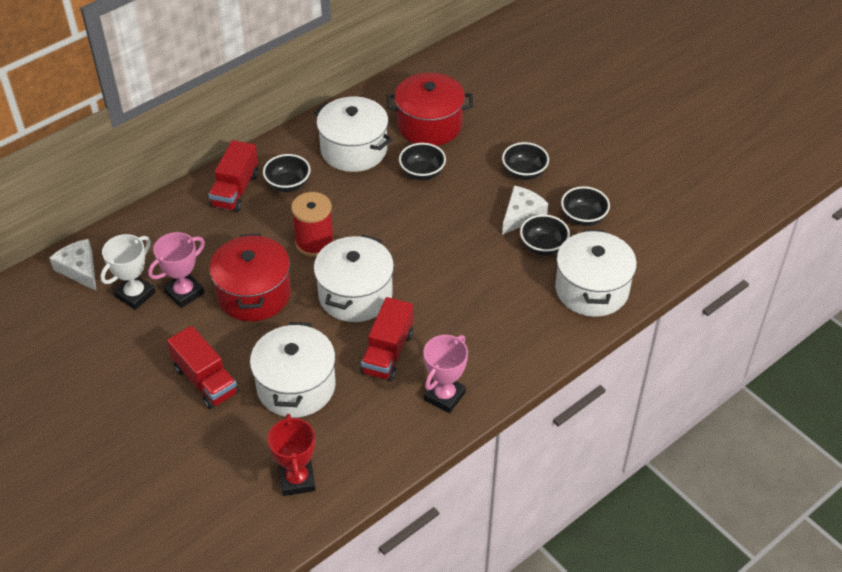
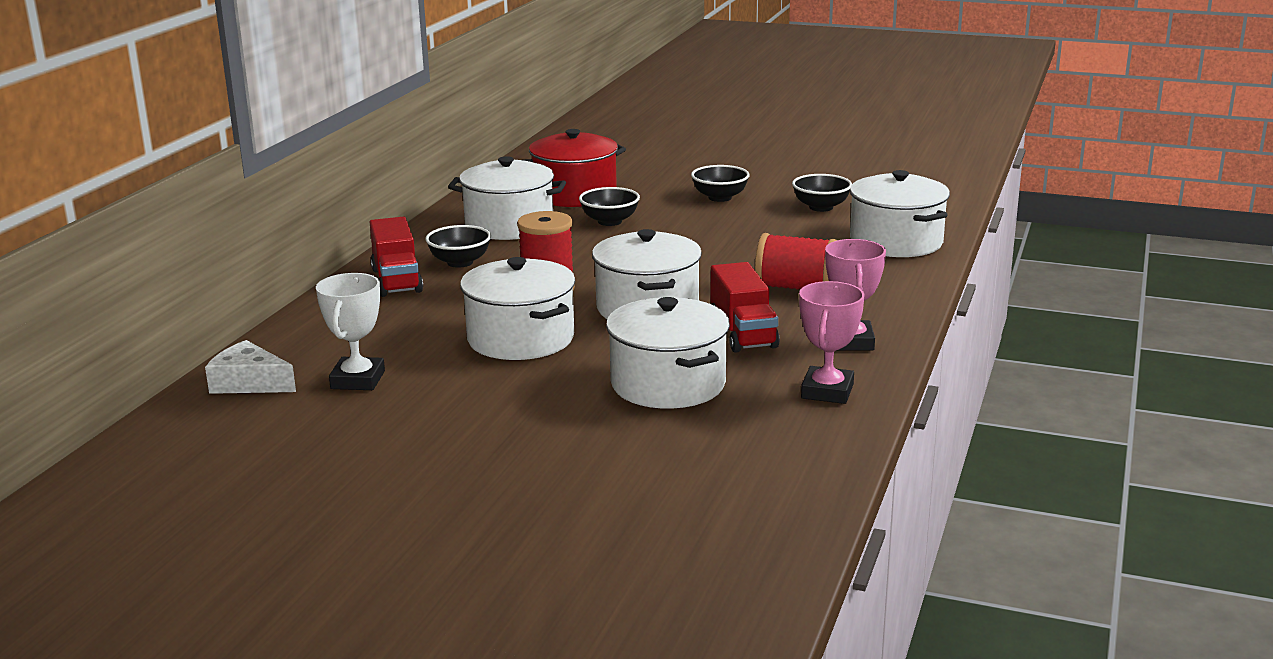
camera: 30 degrees left, 25 degrees down
pink trophy [148,232,205,308] -> pink trophy moved to [799,281,865,404]
red truck [167,326,239,409] -> none
red pot [209,234,291,321] -> white pot [460,257,575,360]
red trophy [268,414,316,496] -> none
white cheese [502,186,548,235] -> none
black bowl [520,215,570,256] -> none
none -> red spool [755,233,837,290]

